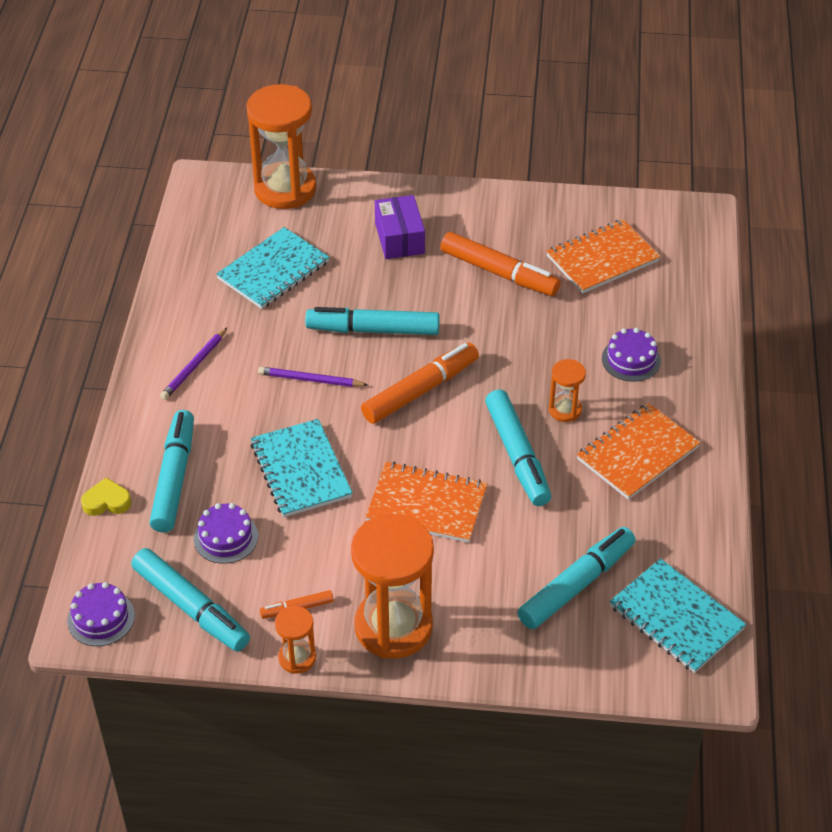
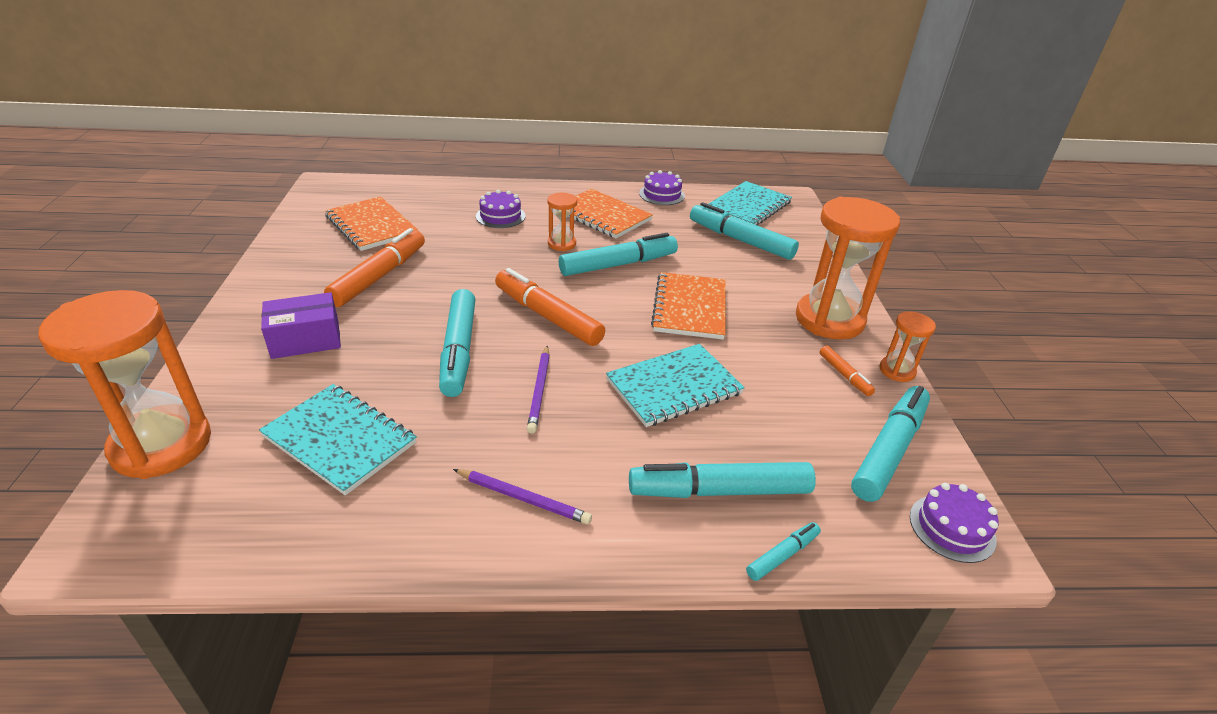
camera: 100 degrees left, 10 degrees down
yellow heart [81,478,131,516] -> turquoise marker [746,522,821,581]
purple cake [194,503,258,564] -> purple cake moved to [639,170,685,205]

